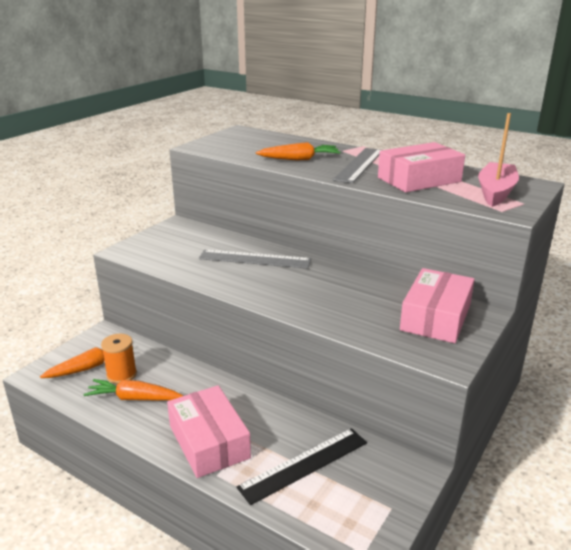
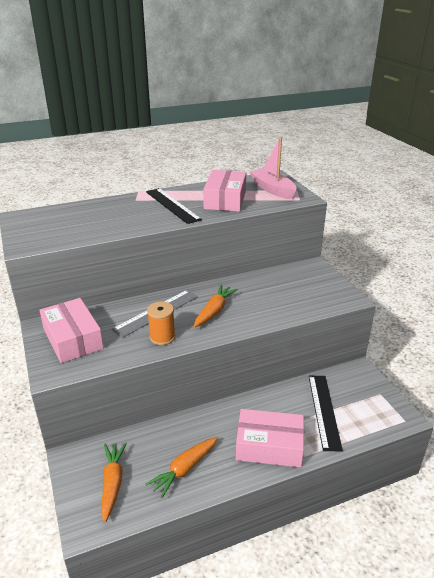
camera: 55 degrees left, 5 degrees up
orange spool [101,334,137,384] -> orange spool moved to [147,301,175,345]
orange carrot [256,142,340,160] -> orange carrot moved to [194,285,238,327]
grey ruler [333,148,381,183] -> black ruler [146,188,202,224]
pink box [400,268,475,343] -> pink box moved to [39,298,104,363]

